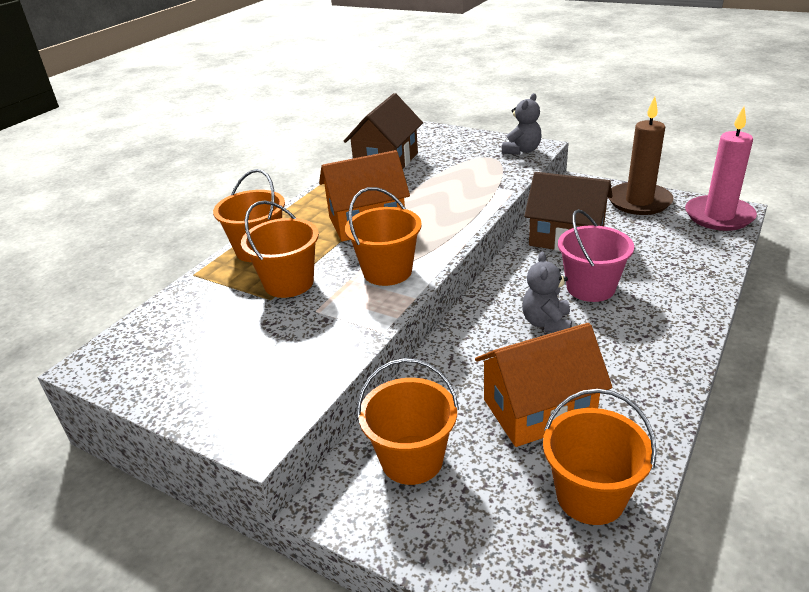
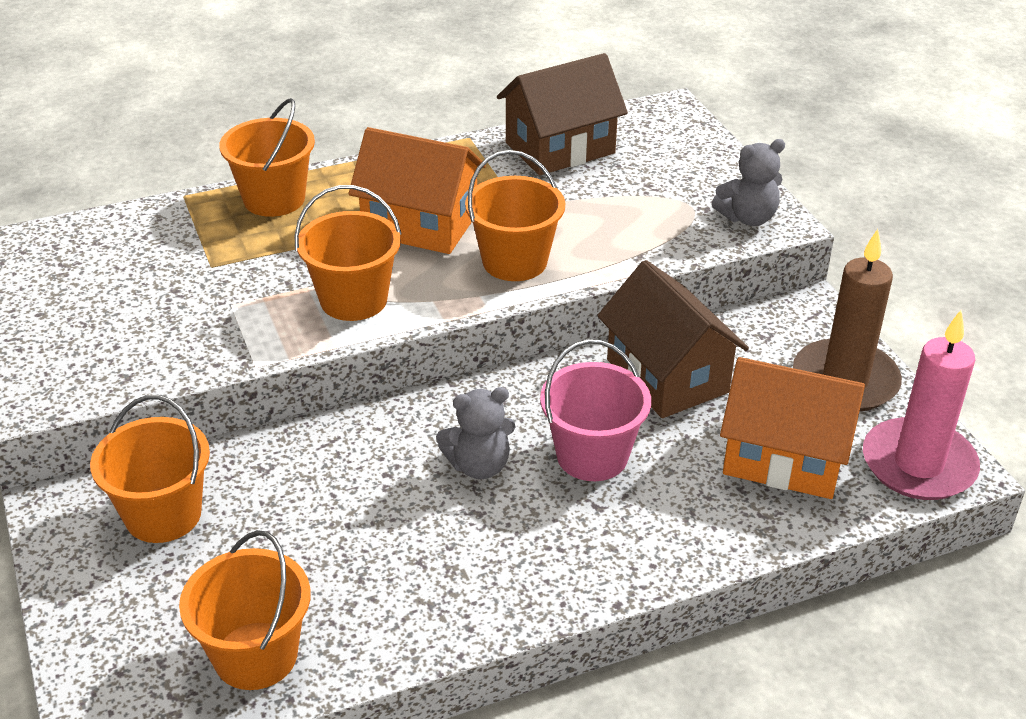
camera: 35 degrees right, 5 degrees up
orange bucket [241,201,319,298] -> orange bucket moved to [465,150,565,281]
orange house [475,323,612,447] -> orange house moved to [720,357,865,499]
grey teddy bear [522,252,572,333] -> grey teddy bear turned 150 degrees counterclockwise [436,387,515,479]

